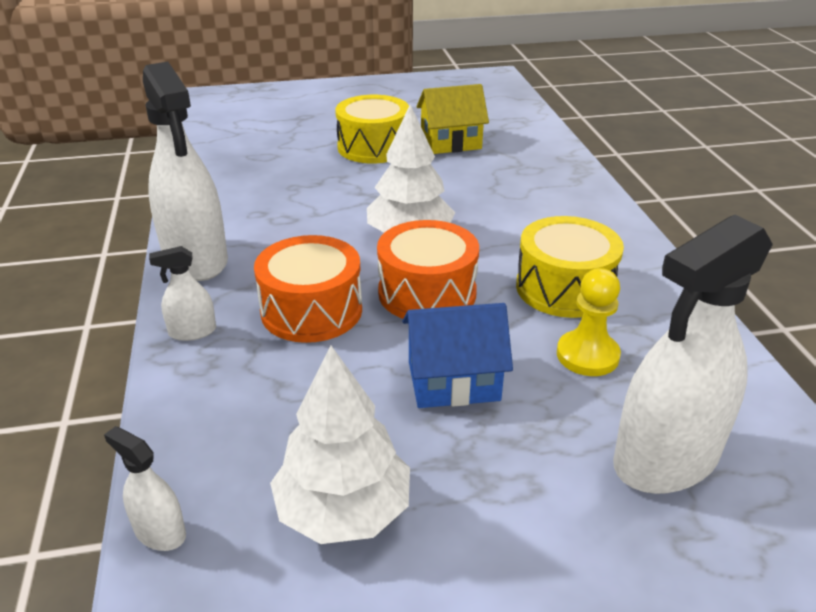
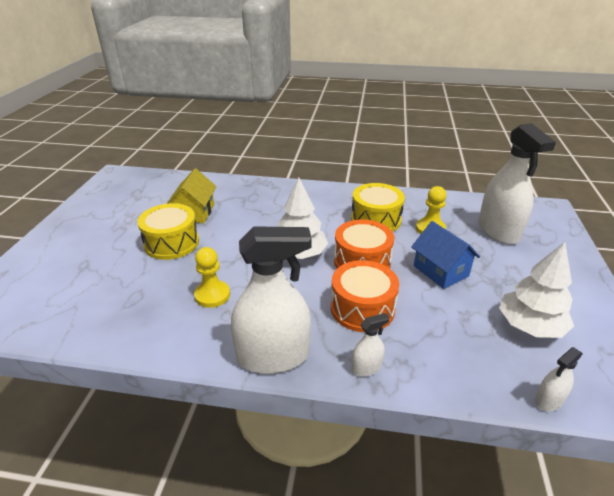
camera: 70 degrees left, 0 degrees up
white spray bottle [149,246,216,341] -> white spray bottle turned 120 degrees counterclockwise [352,313,389,377]
blue house [402,303,513,408] -> blue house turned 45 degrees counterclockwise [411,221,480,289]
none -> yellow pawn [194,247,230,308]

